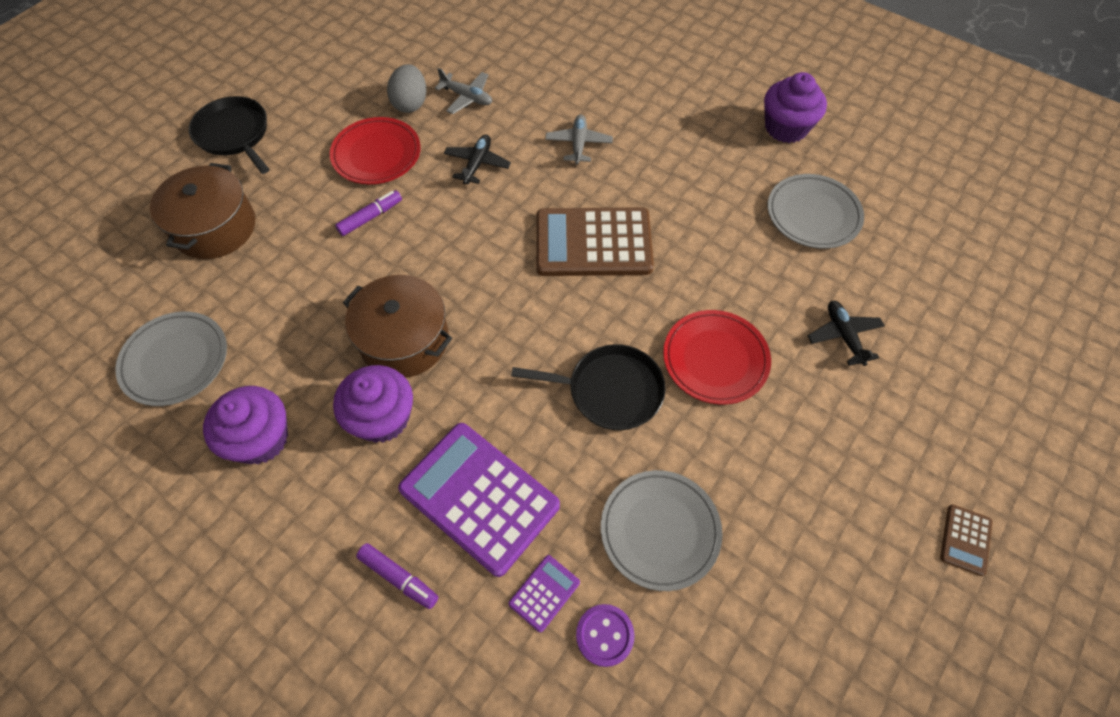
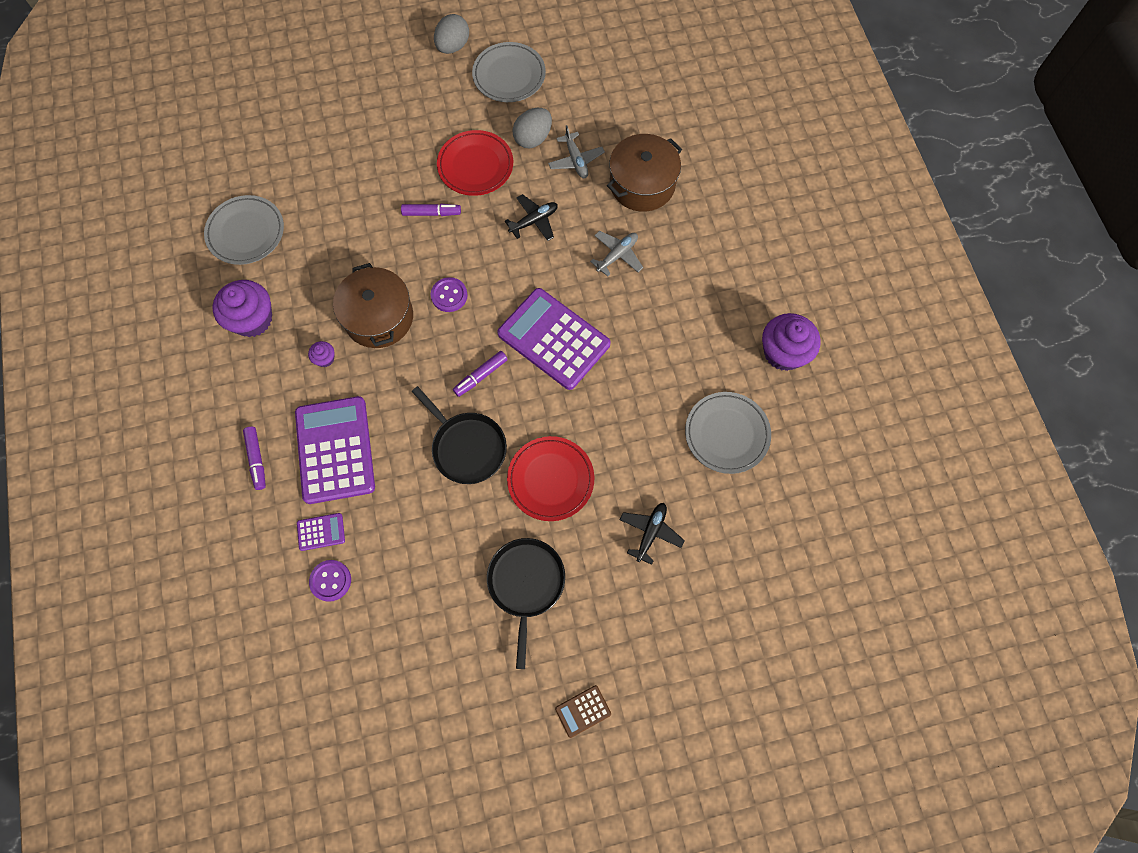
camera: 40 degrees right, 10 degrees up
brown pot [150,163,255,259] -> brown pot moved to [607,134,682,212]
black pan [189,96,269,174] -> black pan moved to [487,538,565,669]
purple cupcake [333,365,413,443] -> purple cupcake [308,341,335,367], size x0.46
brown calculator [536,207,654,276] -> purple calculator [497,288,611,390]
grey plate [601,470,722,591] -> grey plate moved to [472,42,546,102]
none -> purple button [431,277,467,312]
none -> grey egg [434,14,469,54]
none -> purple marker [453,351,508,397]

